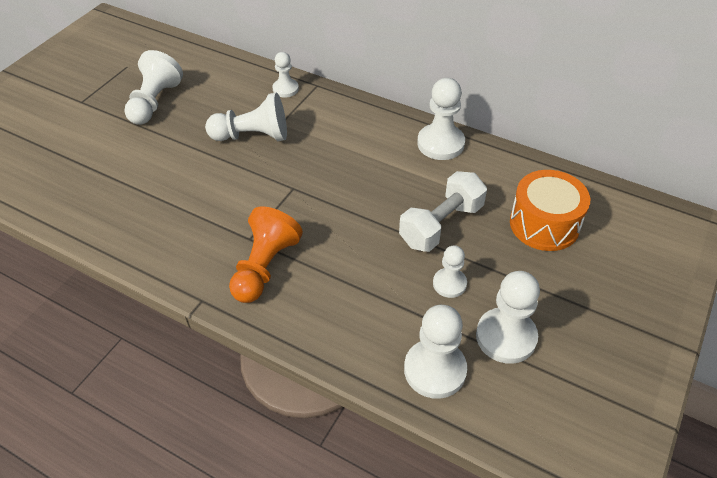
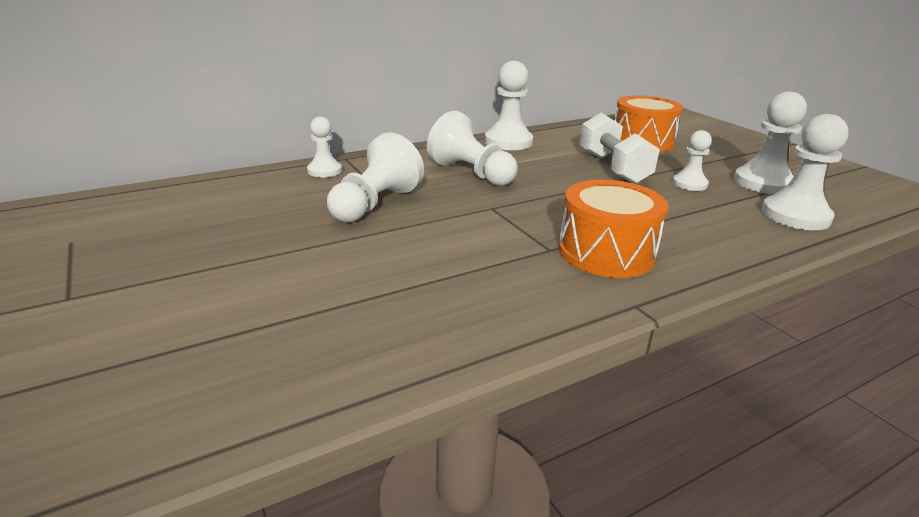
camera: 60 degrees left, 20 degrees down
white pawn [124,50,183,125] -> white pawn moved to [427,111,518,186]
orange pawn [229,207,303,303] -> orange drum [558,180,669,278]

